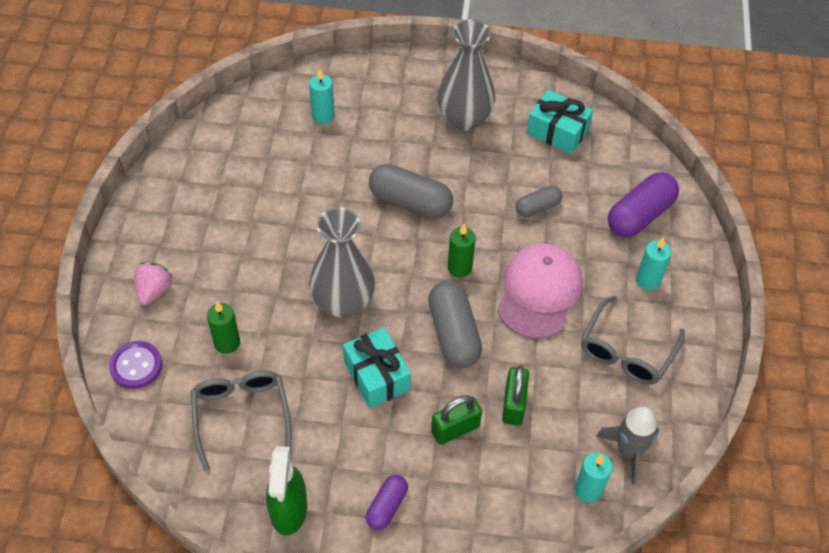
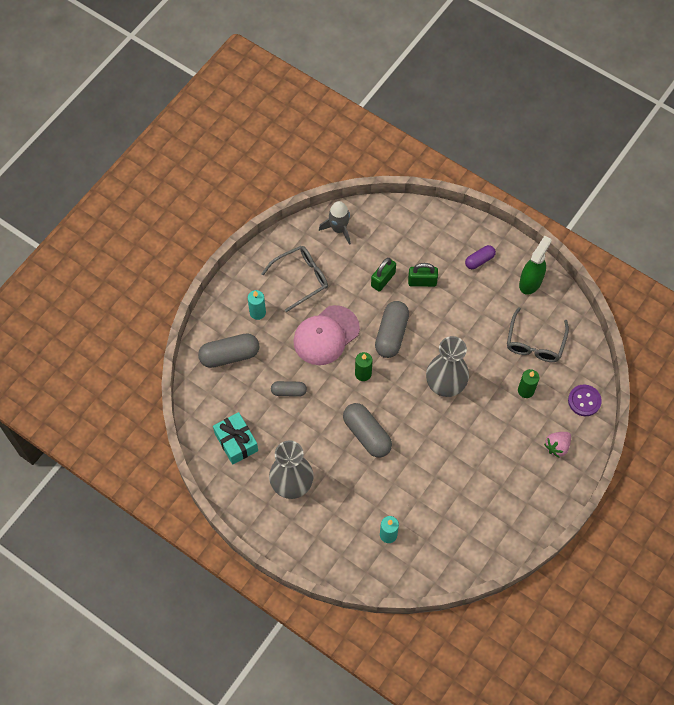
camera: 150 degrees left, 10 degrees up
turquoise gift [343,327,411,408] -> none
turquoise candle [575,452,612,503] -> none
purple capsule [608,172,679,237] -> grey capsule [198,333,259,368]

